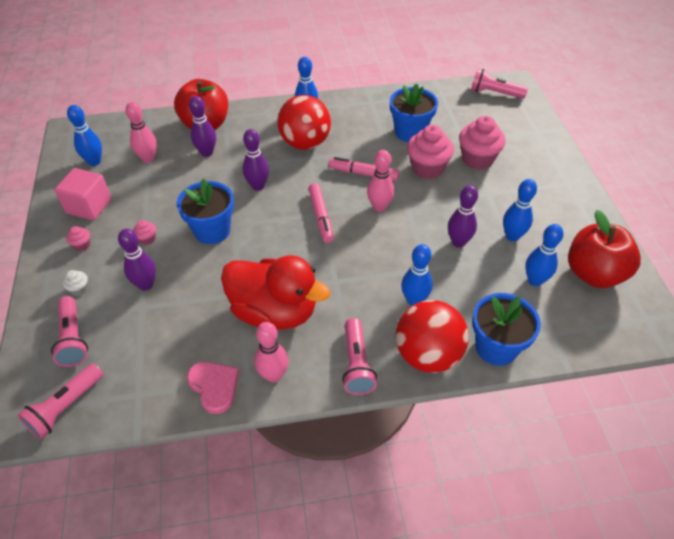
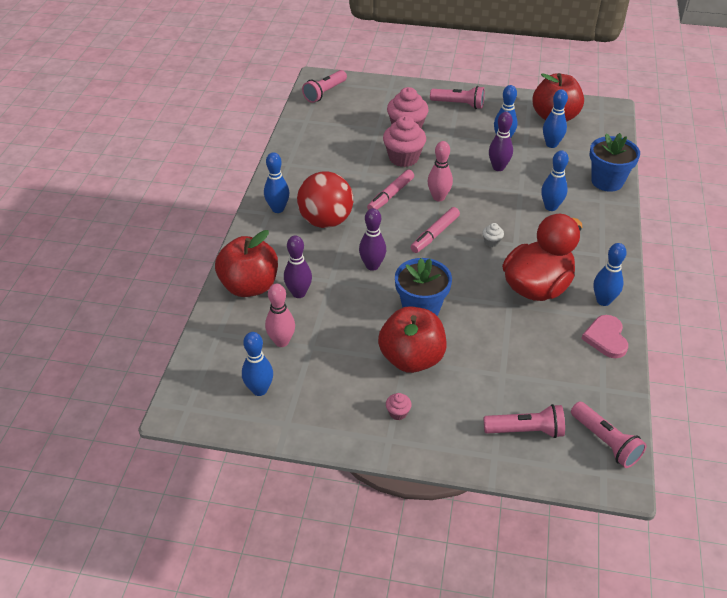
camera: 70 degrees left, 5 degrees down
pink cube [55,168,112,220] -> none
white cupcake [62,270,88,296] -> white cupcake moved to [482,223,504,247]
purple bowling pin [118,229,156,291] -> none
pink cupcake [133,220,156,245] -> red apple [378,306,446,373]
pink heart [187,362,239,414] -> pink heart turned 75 degrees counterclockwise [581,315,628,358]
pink bowling pin [254,322,289,383] -> blue bowling pin [593,243,627,306]
pink marker [308,183,334,243] -> pink marker turned 120 degrees clockwise [411,207,460,253]
pink flashlight [342,318,377,395] -> pink flashlight moved to [430,86,485,109]
blue flower pot [390,83,438,142] -> none
red ball [395,300,469,373] -> none

